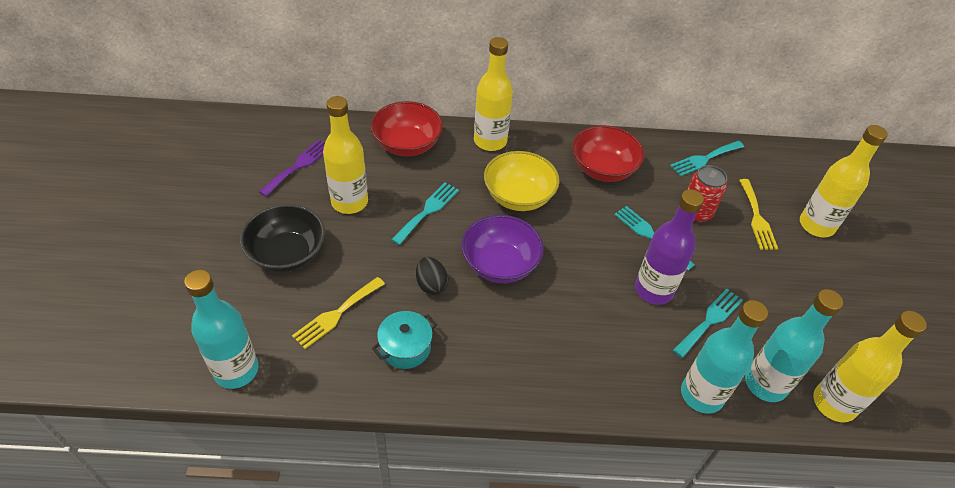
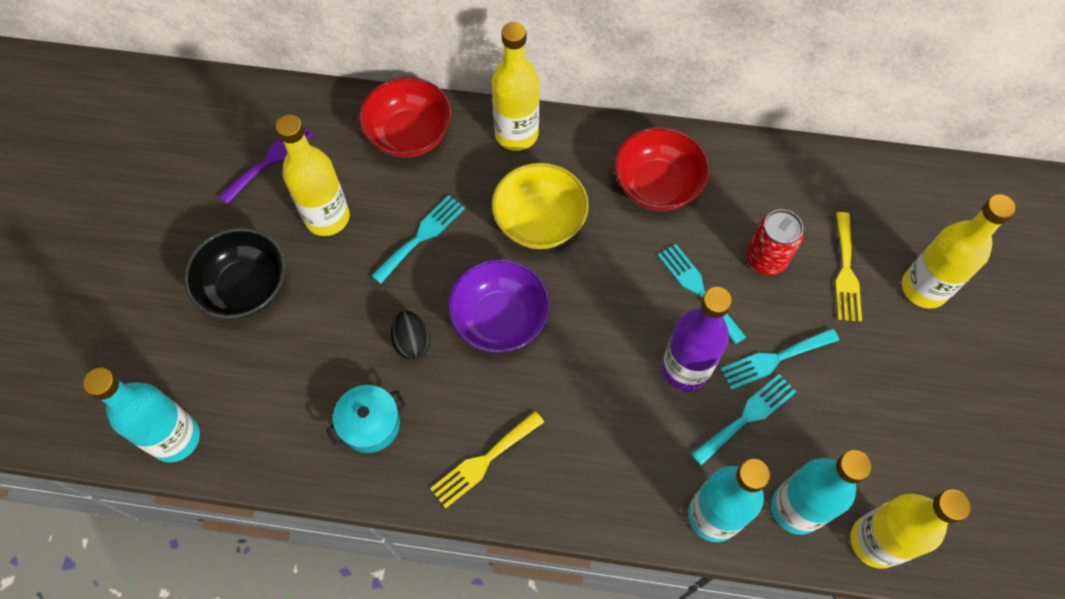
camera: 10 degrees right, 15 degrees up
yellow fork [292,277,385,349] -> yellow fork moved to [430,411,544,508]
turquoise fork [670,141,744,176] -> turquoise fork moved to [720,328,839,390]

